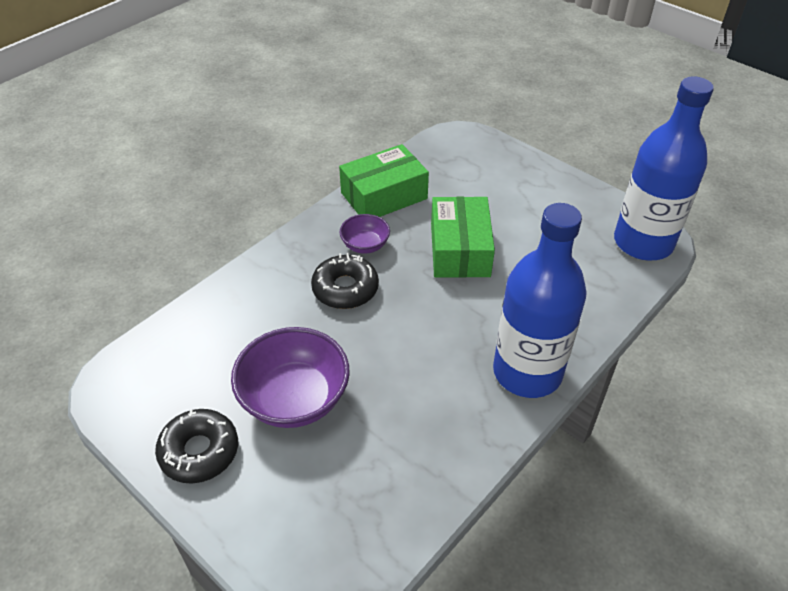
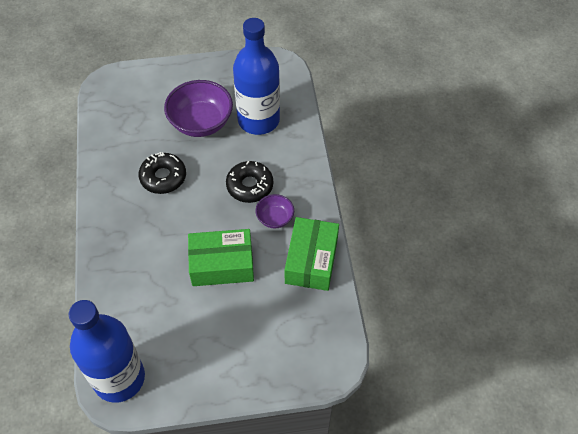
camera: 130 degrees right, 10 degrees up
black donut [155,409,238,484] -> black donut moved to [139,152,186,194]
green box [431,196,495,278] -> green box turned 45 degrees counterclockwise [188,229,254,286]
blue bottle [493,203,587,398] -> blue bottle moved to [233,18,280,135]

